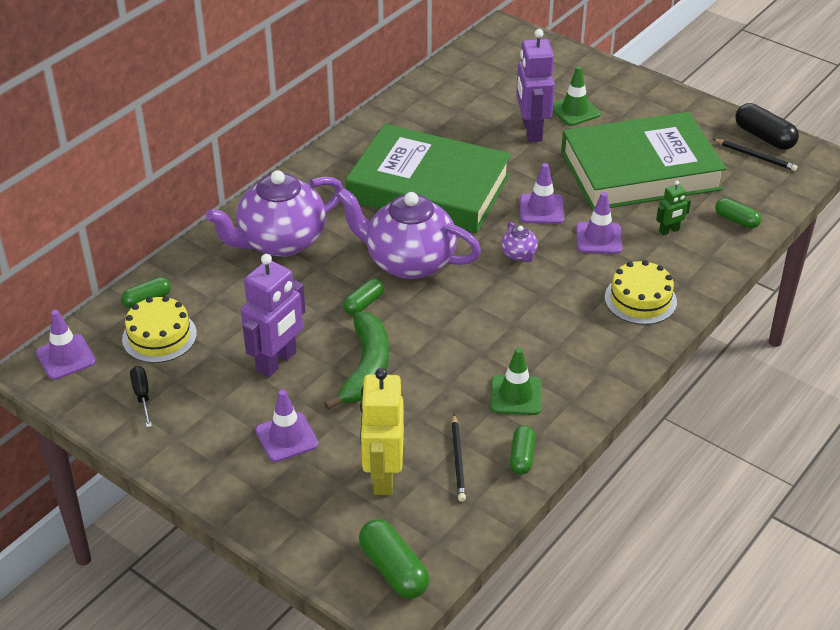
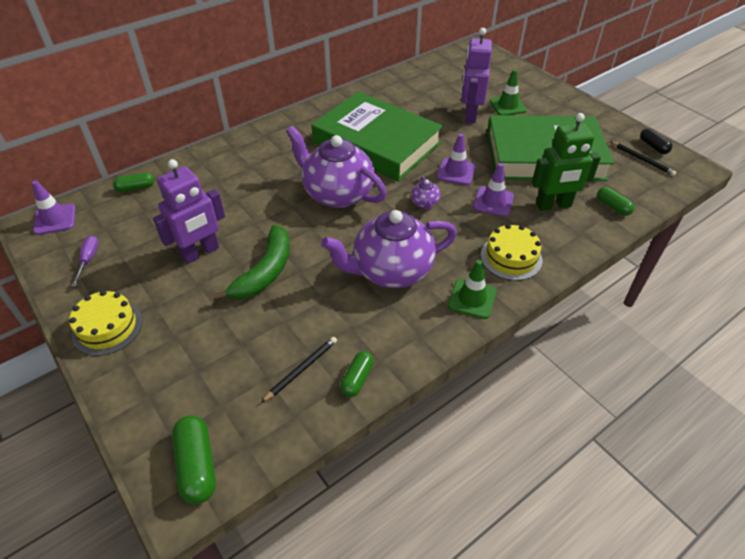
camera: 15 degrees right, 5 degrees up
yellow cake [122,296,197,363] -> yellow cake moved to [69,290,143,356]
black screwdriver [130,366,152,428] -> purple screwdriver [72,236,99,286]
purple teapot [206,170,343,257] -> purple teapot moved to [322,210,457,288]
purple traffic cone [255,390,318,462] -> none
green capsule [343,278,384,315] -> none
yellow robot [360,368,404,495] -> none
black pencil [451,414,466,502] -> black pencil turned 150 degrees counterclockwise [261,337,337,403]
green traffic cone [490,348,541,415] -> green traffic cone moved to [448,260,497,319]
green robot [656,180,691,235] -> green robot [532,113,601,211], size x2.03
black capsule [735,103,799,150] -> black capsule [640,128,672,154], size x0.64

